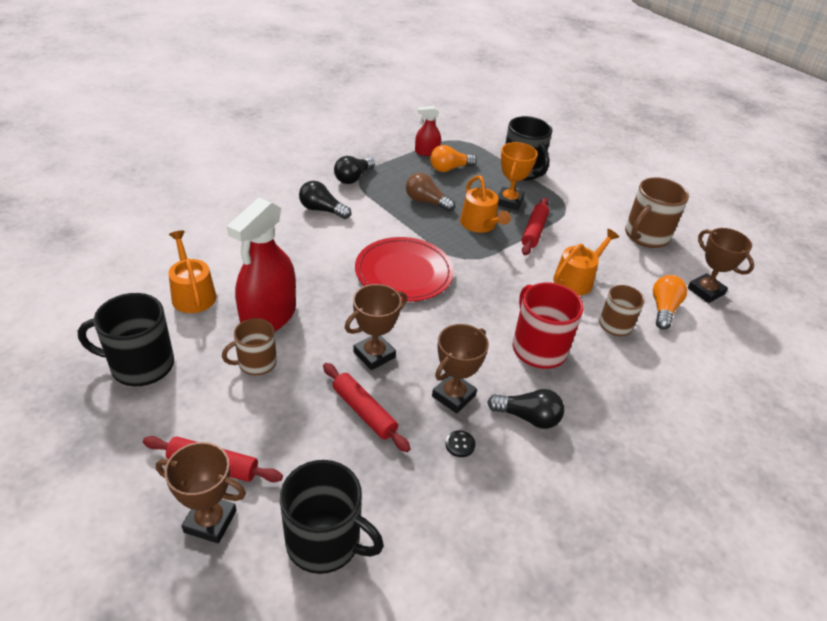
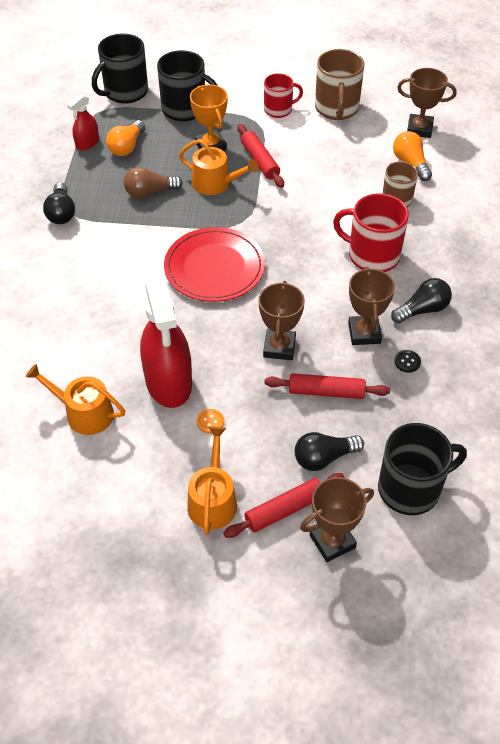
camera: 40 degrees left, 10 degrees up
black mug [78,293,174,386] -> black mug moved to [92,34,148,104]
brown mug [222,318,277,375] -> orange button [197,409,224,433]
black light bulb [299,181,351,219] -> black light bulb moved to [295,432,364,471]
orange watering can [553,229,619,296] -> orange watering can moved to [187,427,237,535]
none -> red mug [264,73,303,118]

